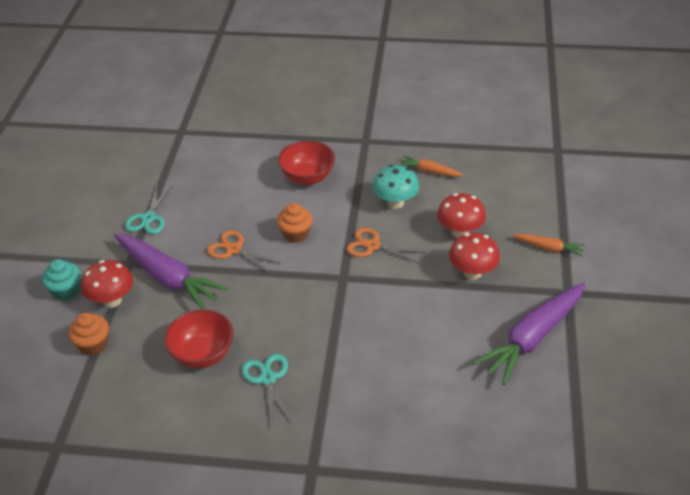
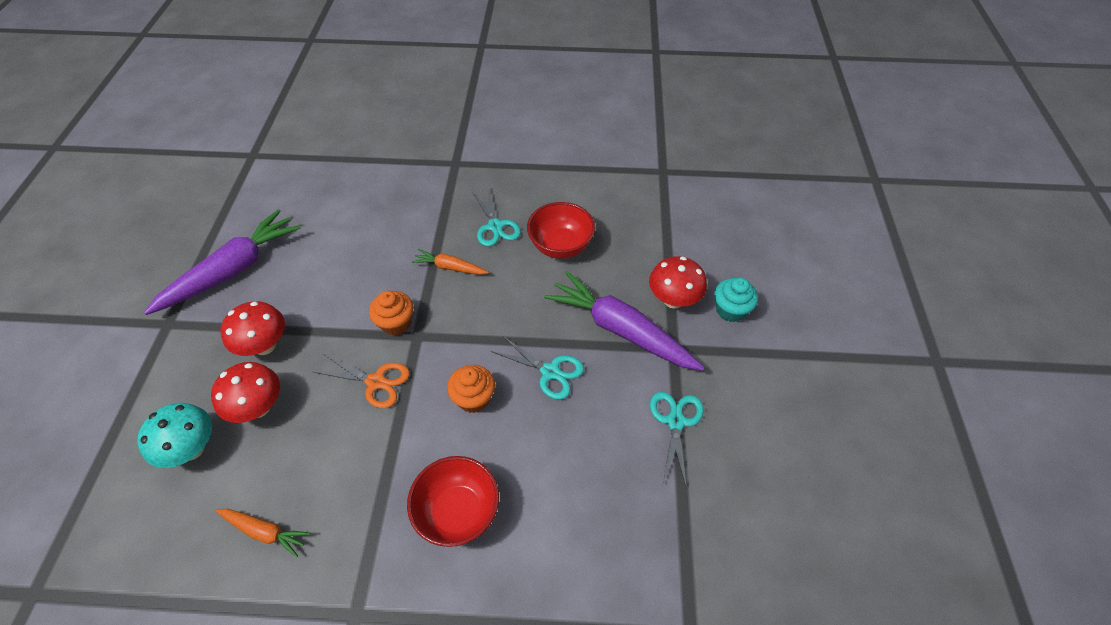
camera: 175 degrees right, 10 degrees up
orange cupcake [68,313,109,356] -> orange cupcake moved to [369,291,413,336]
orange scissors [207,230,281,274] -> turquoise scissors [491,336,584,400]
turquoise mushroom [372,165,419,209] -> turquoise mushroom moved to [137,403,212,468]
orange carrot [512,234,585,256] -> orange carrot moved to [412,249,489,275]

